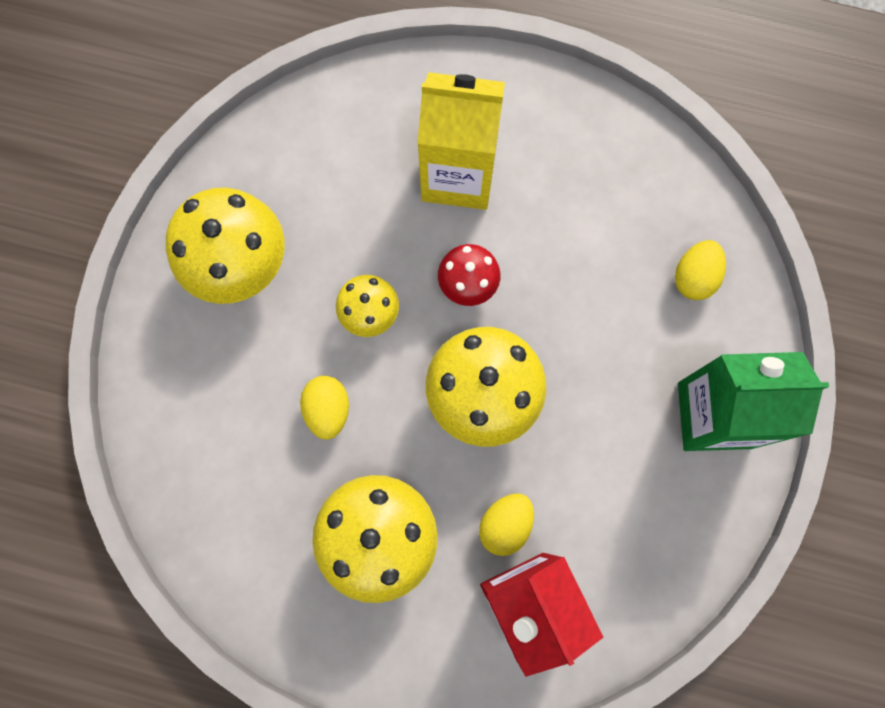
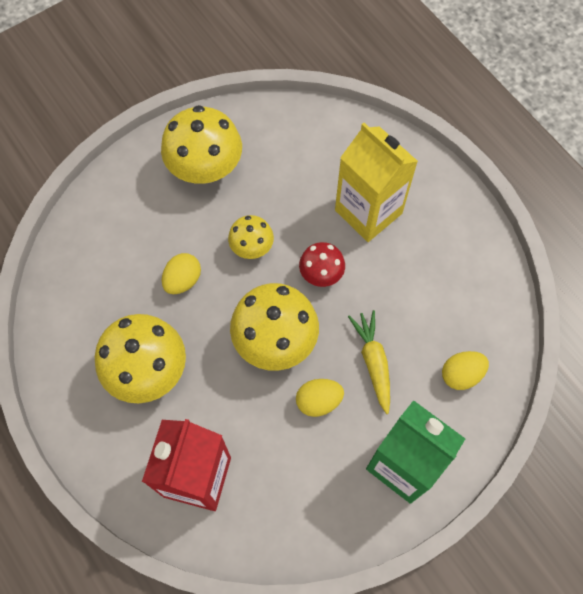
camera: 40 degrees right, 10 degrees down
yellow egg [479,494,534,556] -> yellow egg moved to [296,379,344,417]
none -> yellow carrot [348,310,390,414]

